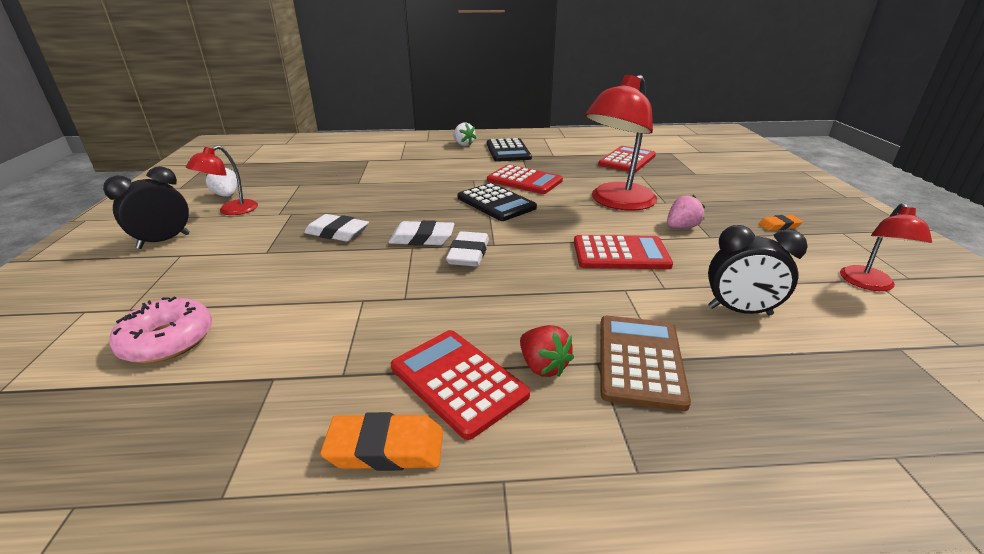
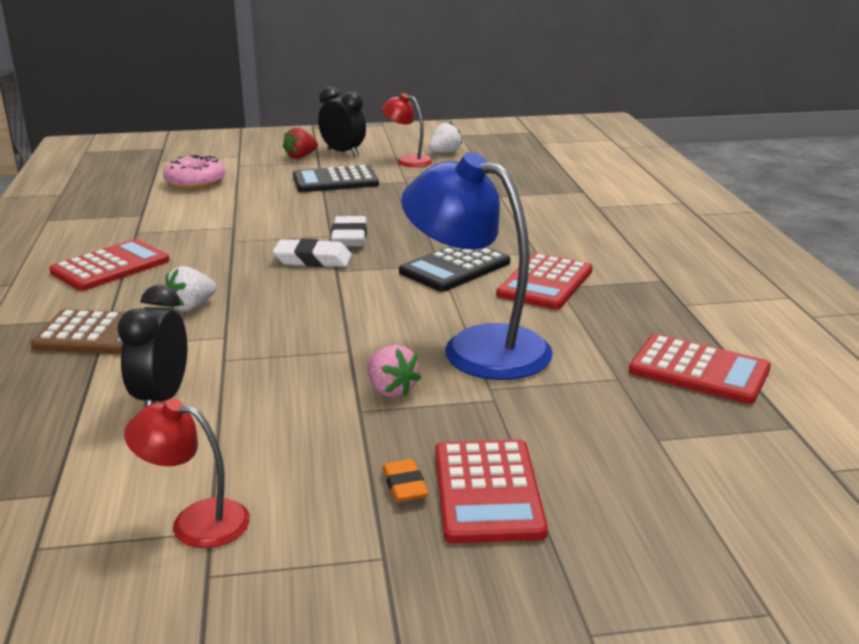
camera: 85 degrees right, 5 degrees down
white eraser [304,214,369,242] -> none
orange eraser [320,412,443,471] -> none
white strawberry [453,123,476,146] -> white strawberry moved to [165,266,217,312]
black calculator [487,138,532,162] -> black calculator moved to [293,165,379,192]
red strawberry [520,325,574,377] -> red strawberry moved to [283,127,318,159]
red calculator [574,235,673,269] -> red calculator moved to [436,439,548,543]
red lamp [585,75,657,211] -> blue lamp [401,152,553,380]

